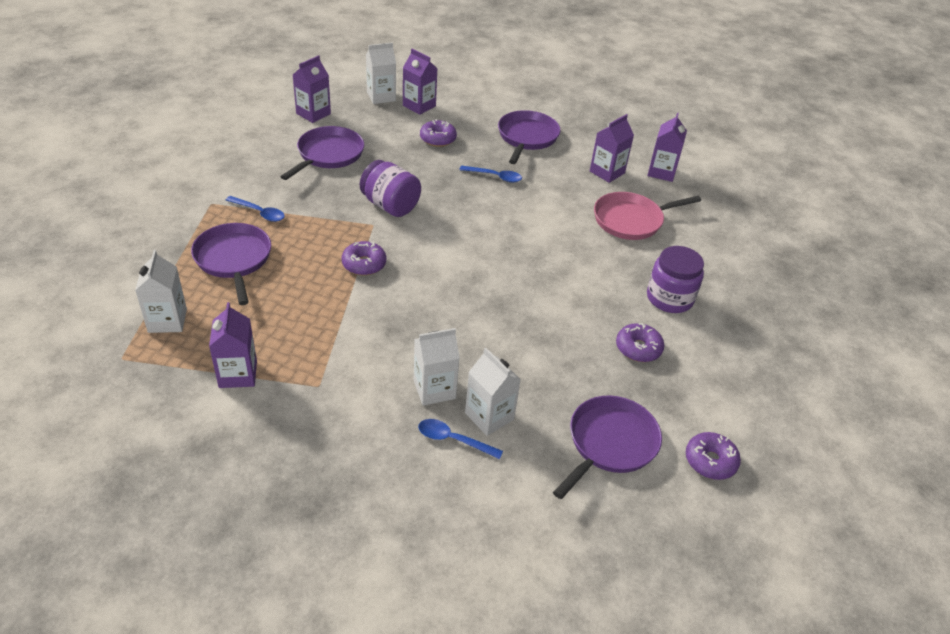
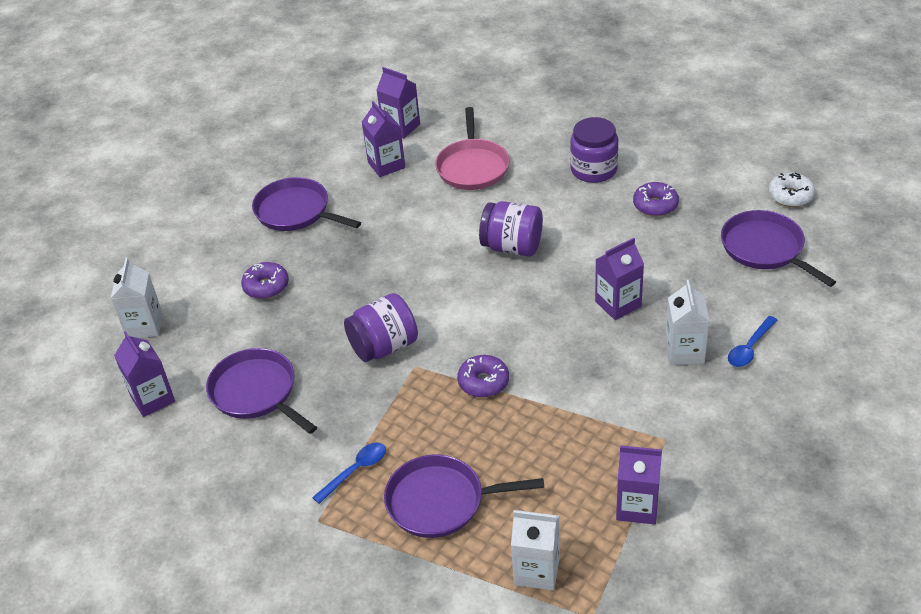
camera: 65 degrees left, 0 degrees up
purple carton [403,49,438,115] -> purple carton moved to [595,238,644,320]
blue spoon [459,166,522,182] -> none
white carton [465,348,521,436] -> none
purple donut [686,432,741,480] -> white donut [768,173,815,207]
none -> purple jar [479,201,543,257]

